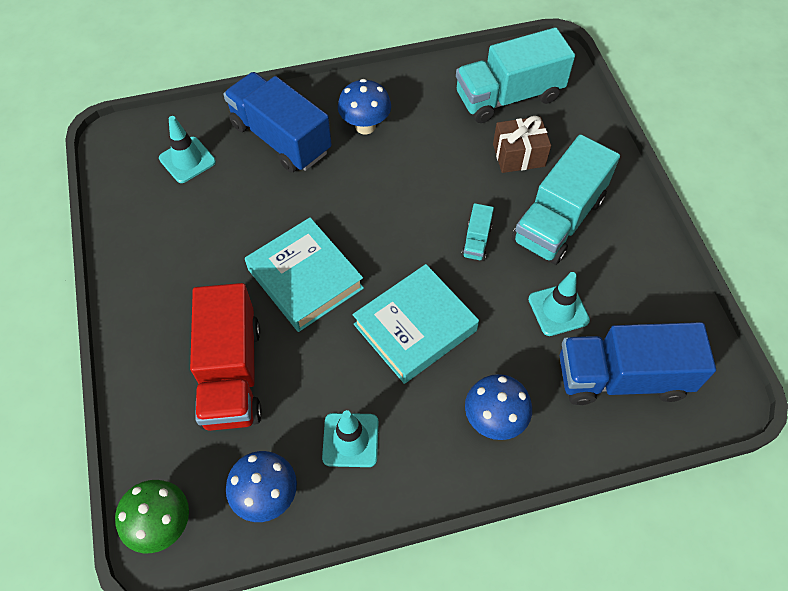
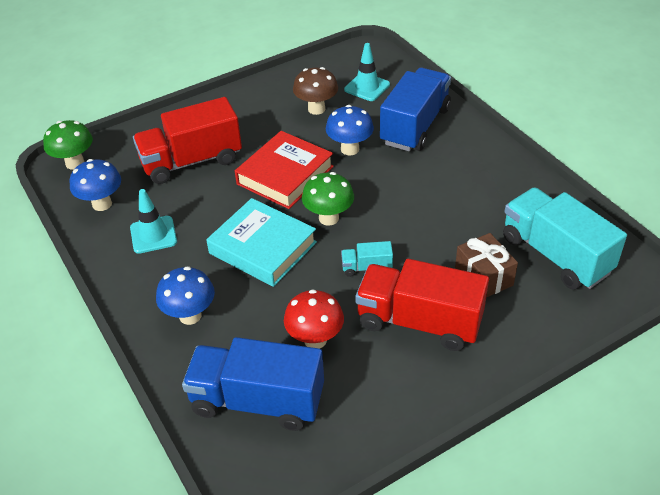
camera: 75 degrees right, 15 degrees down
turquoise book [245,217,364,332] -> red book [235,131,334,209]
blue mushroom [338,79,391,135] -> blue mushroom moved to [326,105,374,156]
turquoise truck [512,134,620,265] -> red truck [356,259,489,351]
turquoise traffic cone [528,272,590,336] -> red mushroom [284,289,344,348]
blue truck [560,322,716,405] -> blue truck turned 60 degrees counterclockwise [182,337,324,431]
none -> brown mushroom [293,67,338,115]
none -> green mushroom [302,172,354,226]

